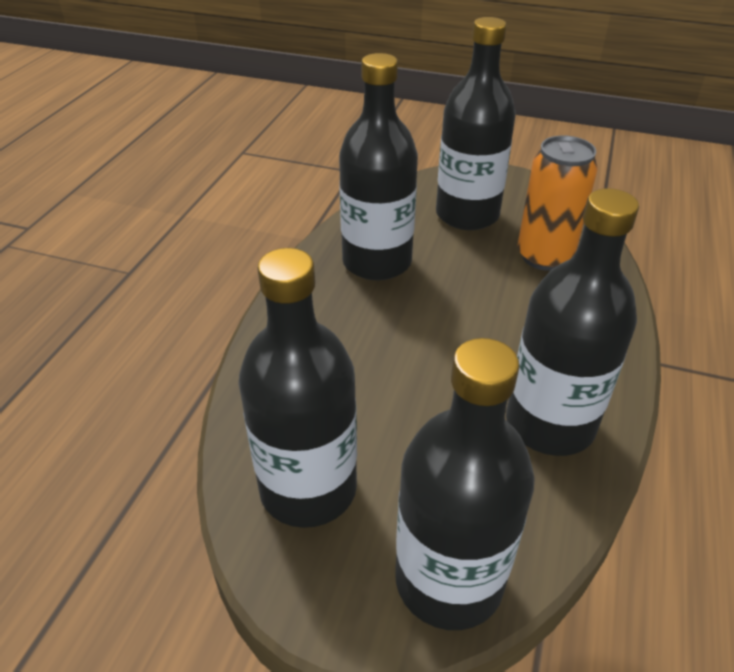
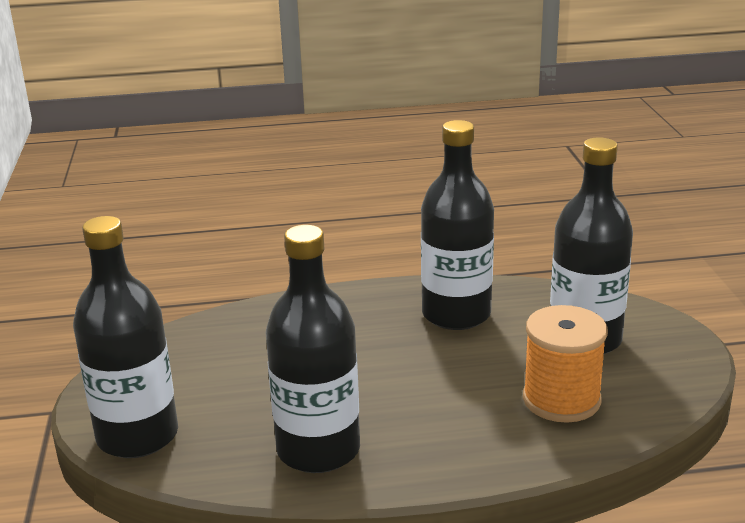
camera: 65 degrees right, 15 degrees down
black bottle [239,248,357,528] -> none
orange can [517,135,598,271] -> orange spool [523,305,608,423]

